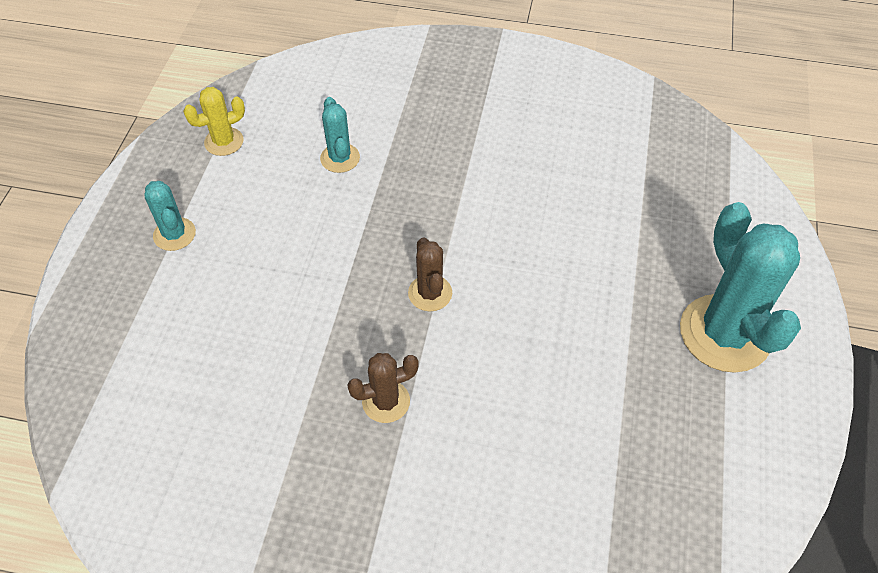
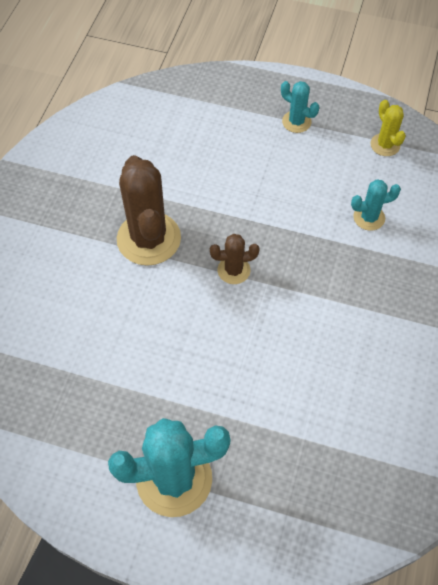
camera: 95 degrees right, 5 degrees up
turquoise cactus [144,181,196,251] -> turquoise cactus turned 60 degrees clockwise [281,81,319,133]
brown cactus [347,353,419,423] -> brown cactus [117,155,181,266], size x1.99

